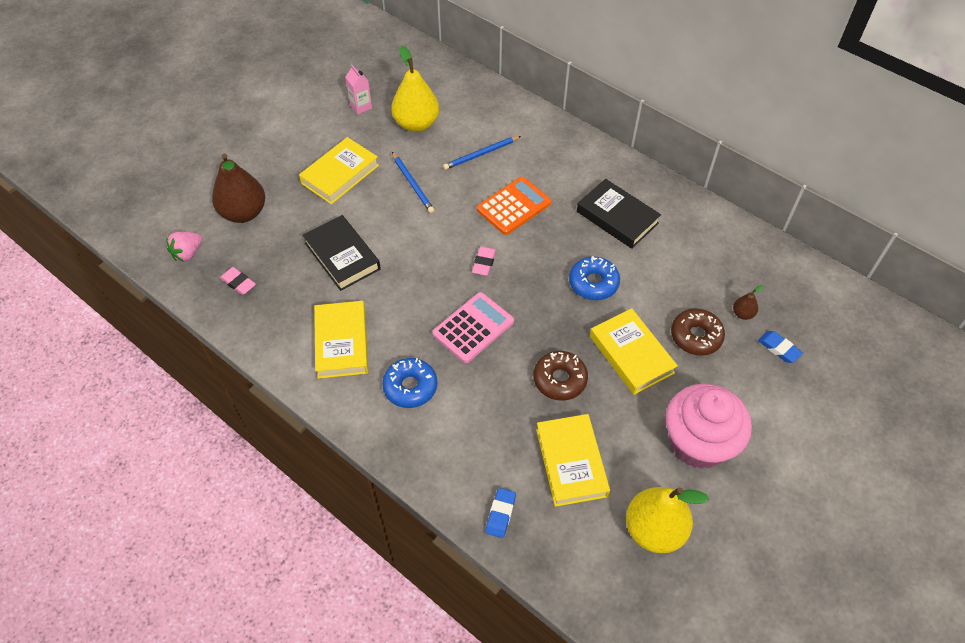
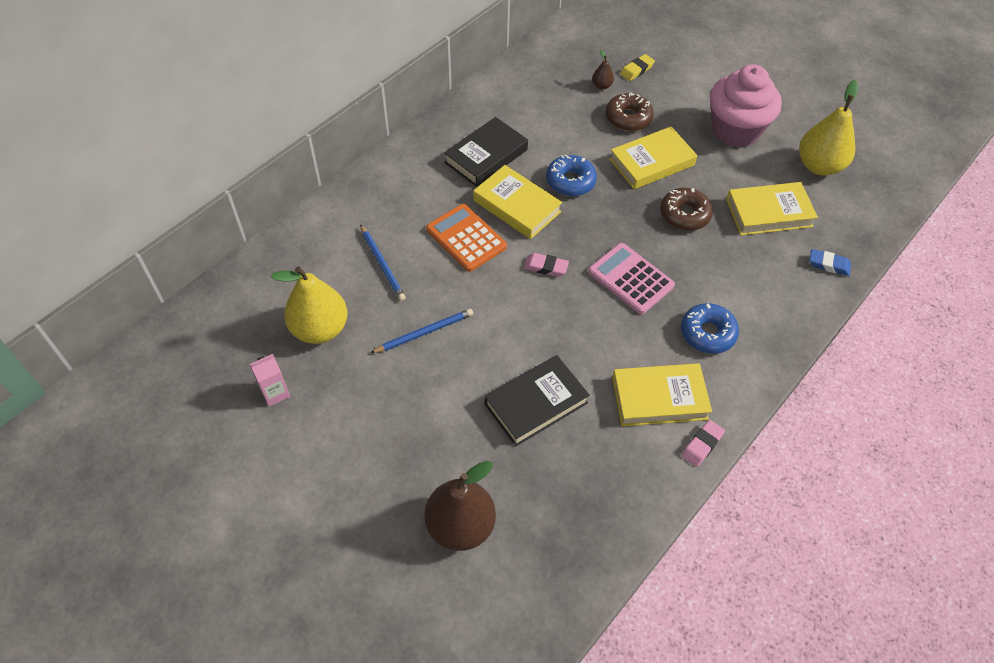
camera: 90 degrees left, 0 degrees up
pink strawberry [166,232,202,262] -> none
pink eraser [220,267,256,295] -> pink eraser moved to [682,420,725,467]
yellow book [299,137,379,204] -> yellow book moved to [473,165,562,239]
blue eraser [758,331,803,363] -> yellow eraser [620,54,655,81]

